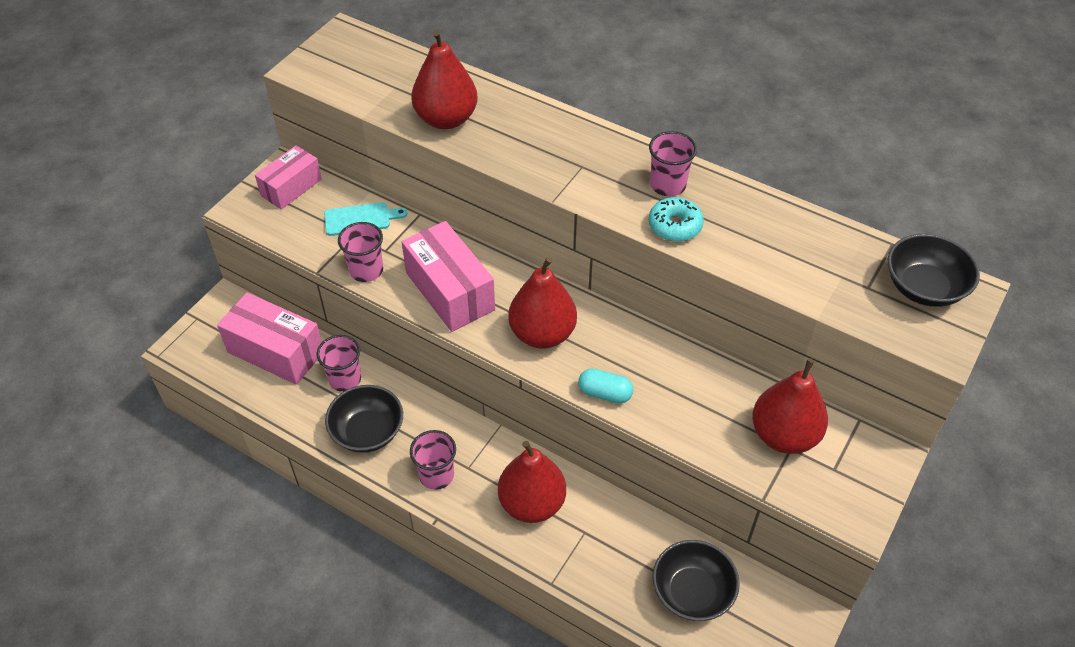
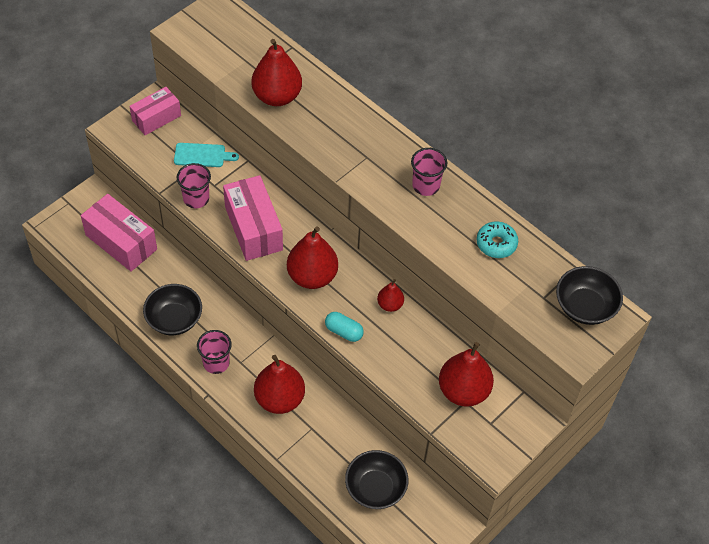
camera: 10 degrees right, 5 degrees up
pink cup [317,335,361,392] -> none
turquoise donut [649,197,704,242] -> turquoise donut moved to [477,222,518,258]
none -> red pear [377,279,404,312]

